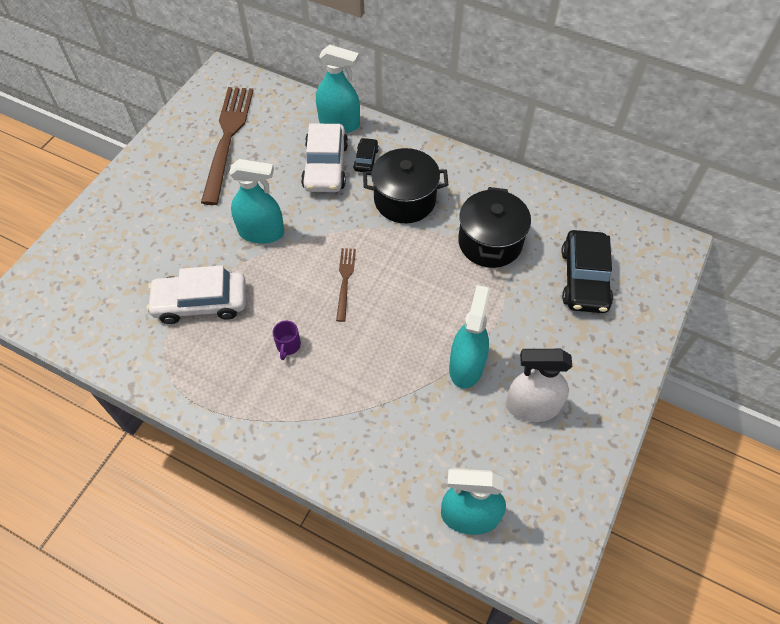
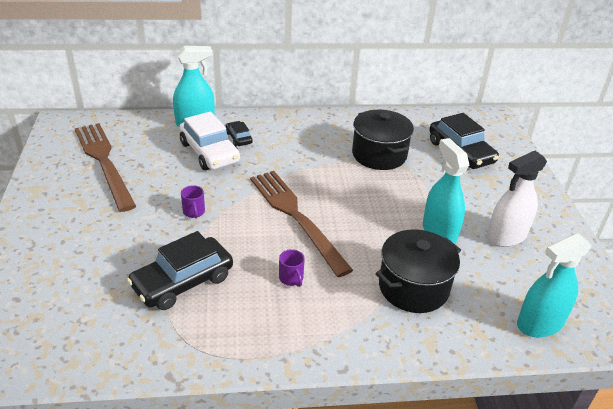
camera: 35 degrees left, 20 degrees down
white car [147,265,246,324] -> black car [127,231,233,310]
turquoise spray bottle [229,159,284,244] -> purple mug [181,185,205,218]
brown fork [336,248,356,322] -> brown fork [250,171,353,277], size x2.05
black pot [363,148,448,223] -> black pot moved to [375,229,461,313]

